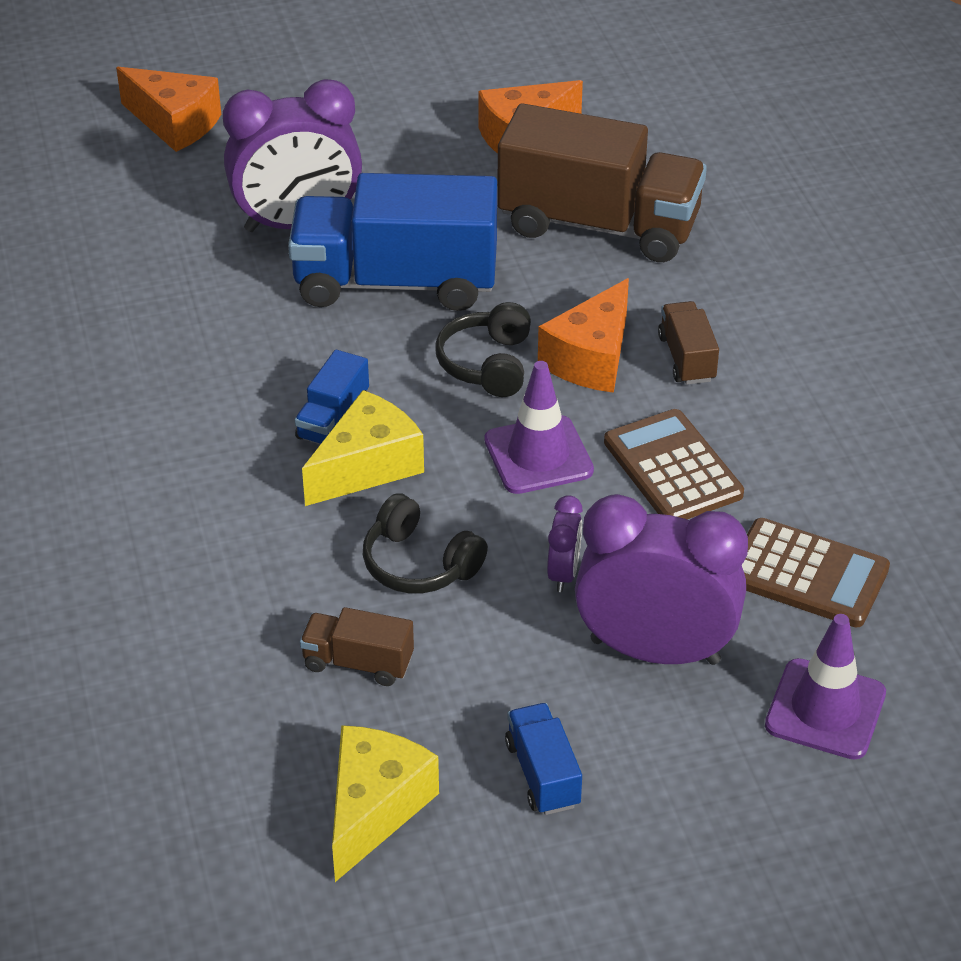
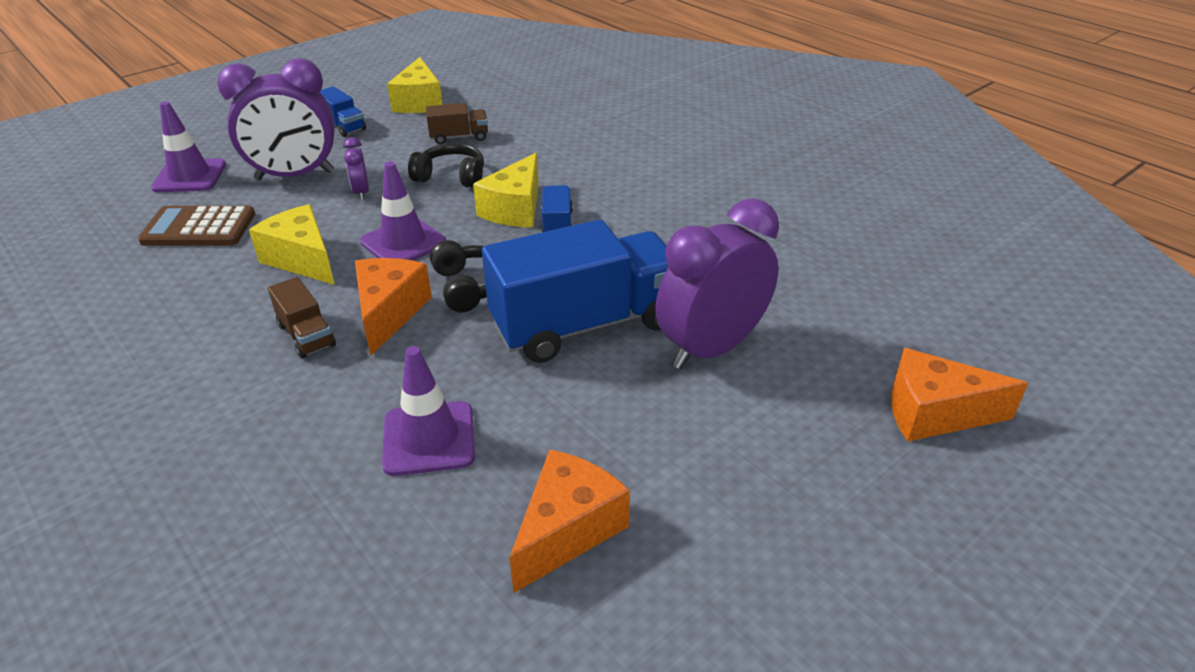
camera: 155 degrees right, 5 degrees down
brown truck [497,103,707,262] -> purple traffic cone [382,346,475,476]
brown calculator [604,409,744,519] -> yellow cheese [249,204,335,285]

